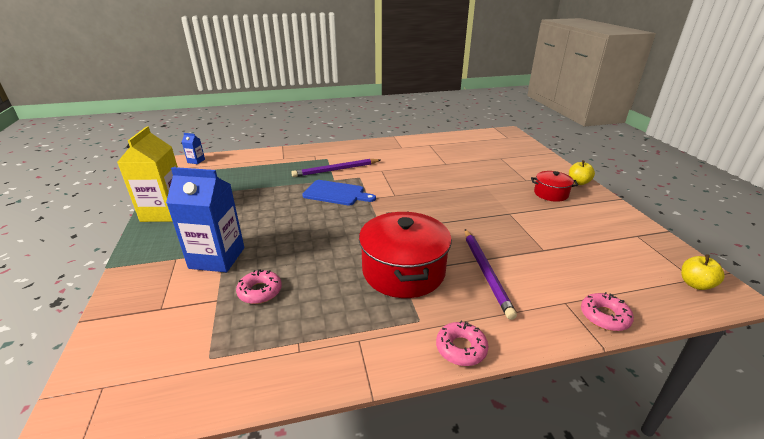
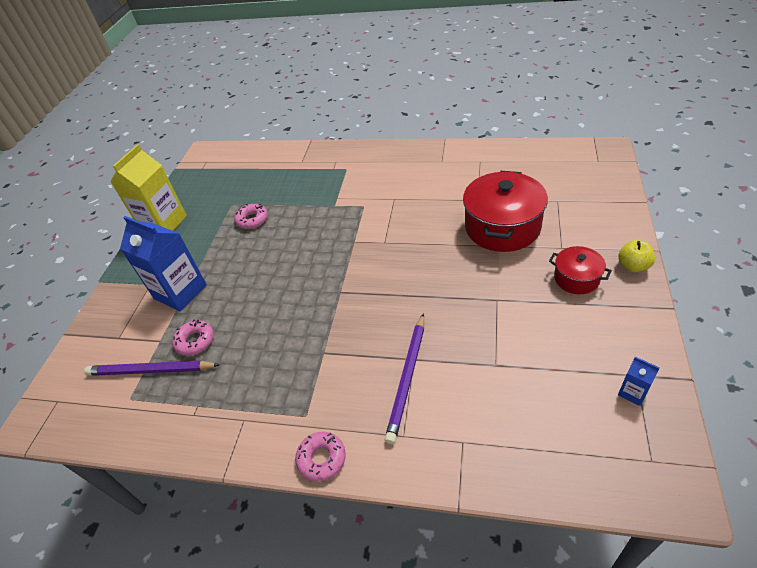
camera: 30 degrees right, 15 degrees up
blue carton [182,133,205,164] -> blue carton moved to [618,357,660,406]
purple pencil [291,159,381,177] -> purple pencil moved to [84,361,220,376]
blue cutting board [302,180,376,205] -> none
red pot [359,212,452,298] -> red pot moved to [463,171,548,252]
pink donut [581,292,634,331] -> pink donut moved to [234,204,268,229]
yellow apple [681,254,725,290] -> none

